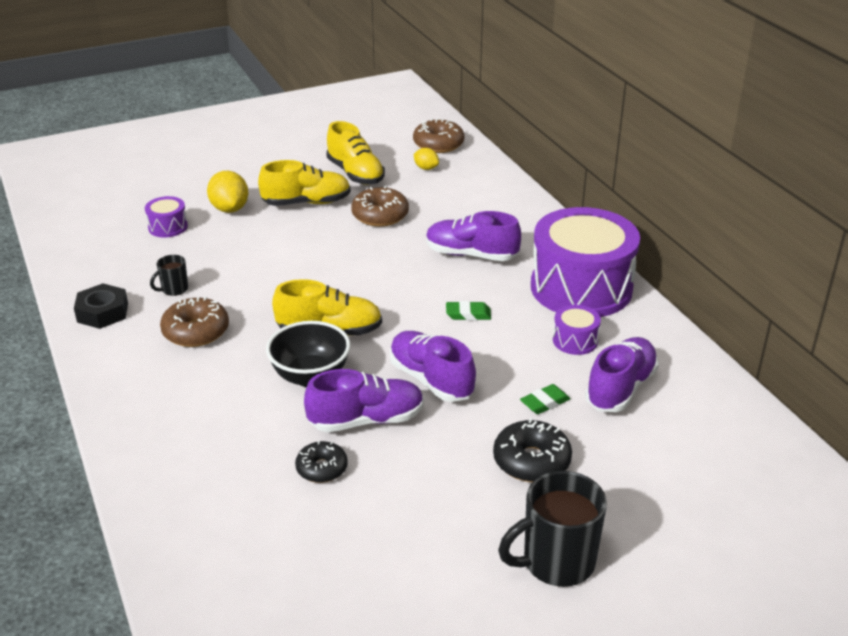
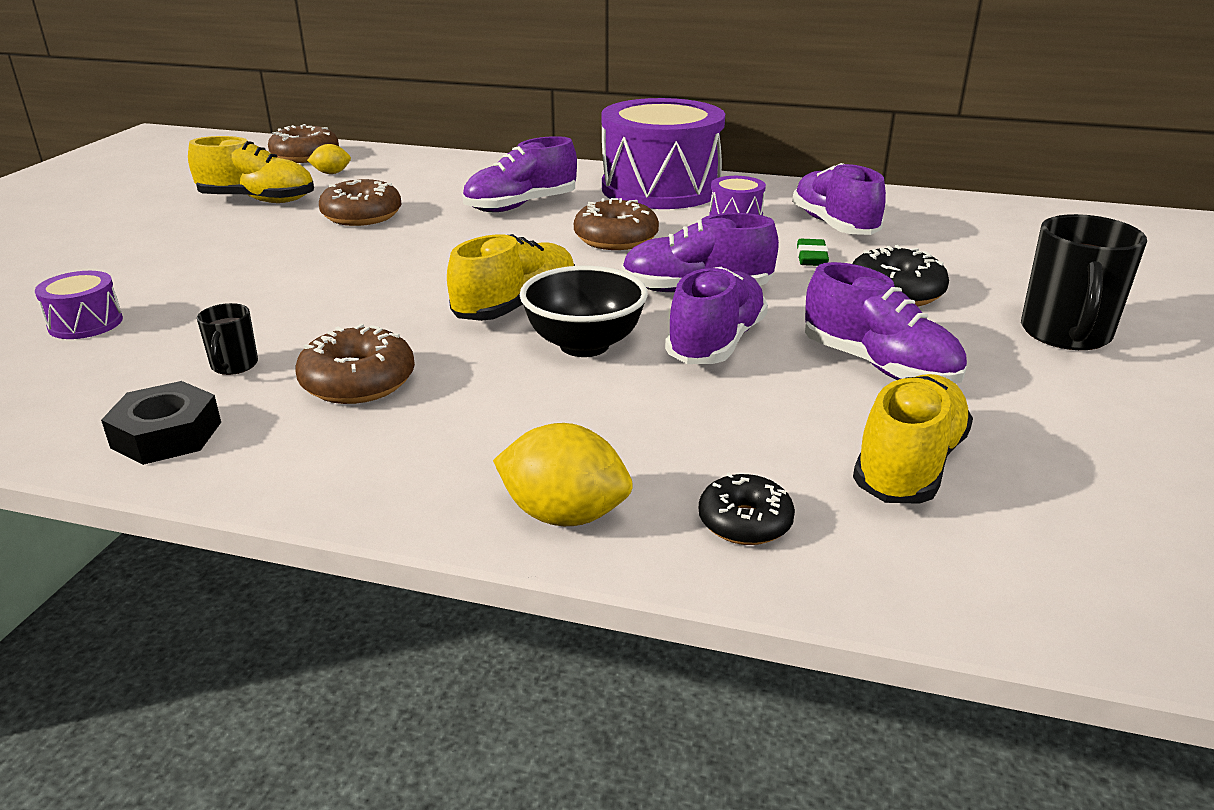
camera: 50 degrees left, 5 degrees down
yellow lemon [207,171,248,213] -> yellow lemon moved to [493,423,633,526]
yellow shoe [258,160,351,206] -> yellow shoe moved to [853,374,973,504]
black donut [295,441,348,483] -> black donut moved to [699,473,795,545]
green eraser [446,301,491,320] -> brown donut [574,198,659,250]
none -> purple shoe [805,262,967,384]

